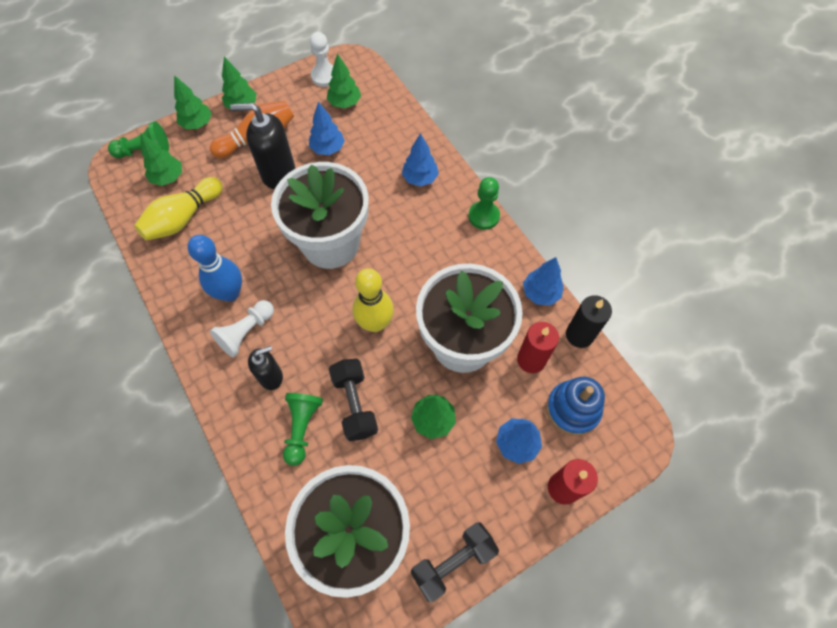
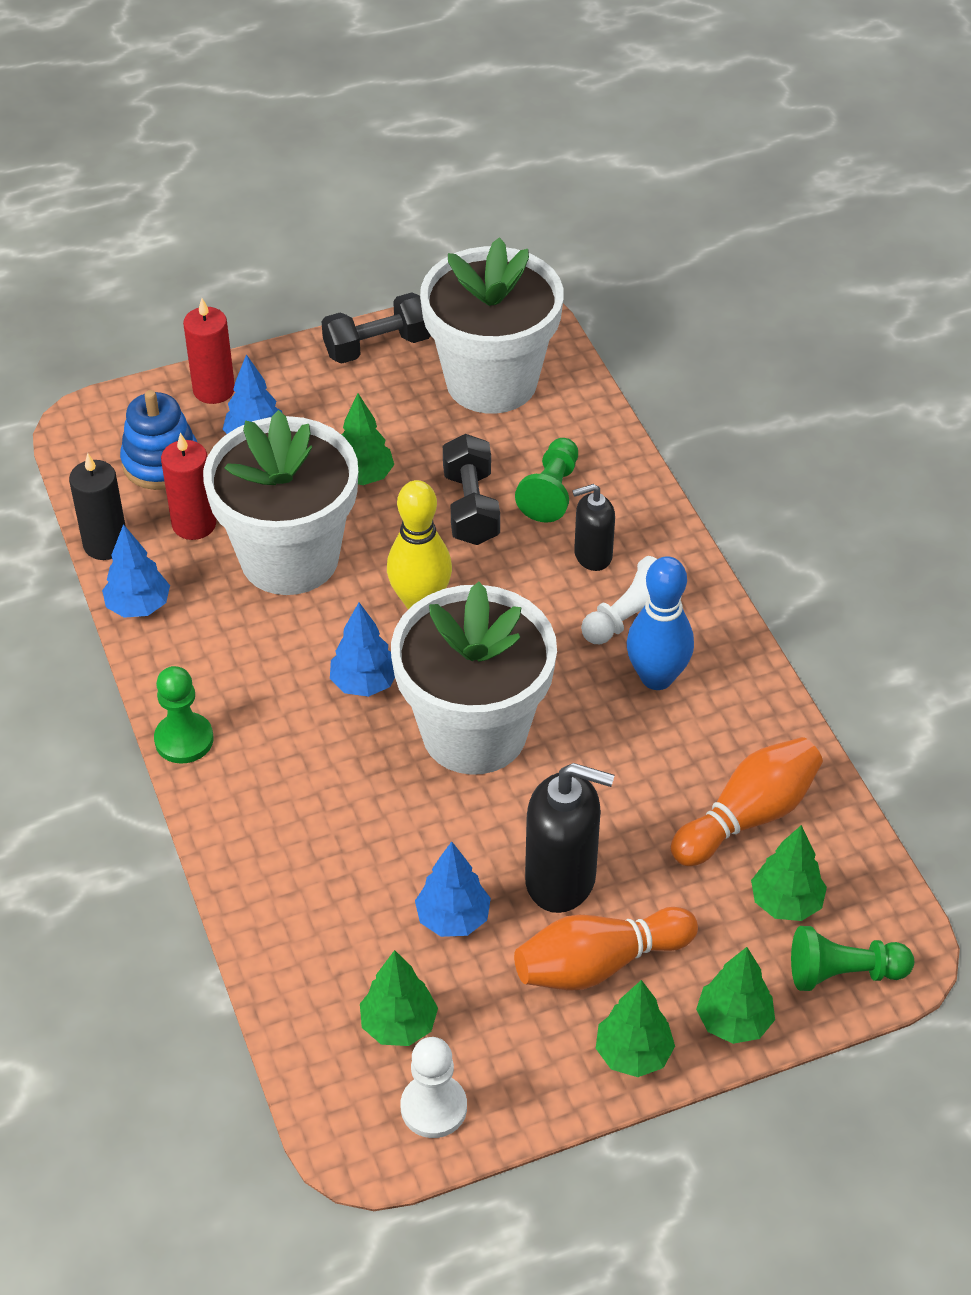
camera: 170 degrees left, 15 degrees down
yellow bowling pin [134,177,223,241] -> orange bowling pin [671,737,823,866]
blue tree [402,133,439,186] -> blue tree moved to [330,602,395,697]

